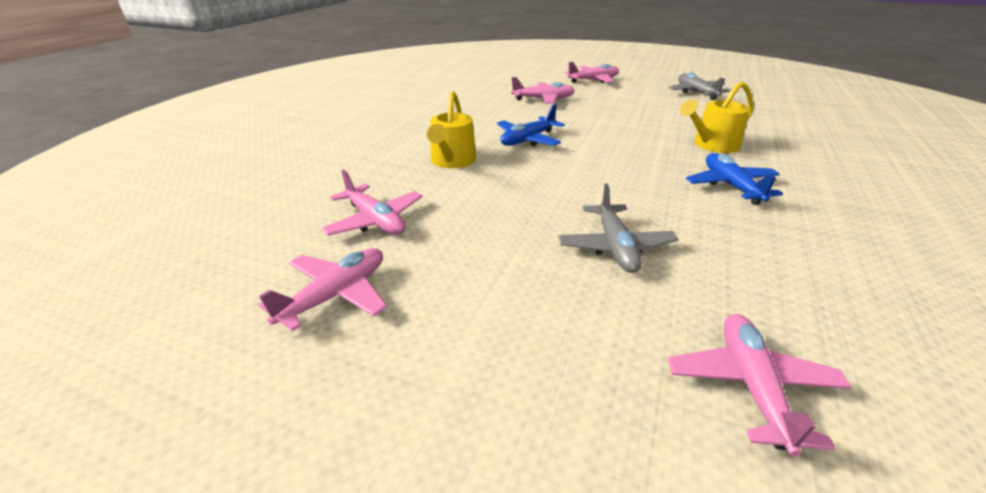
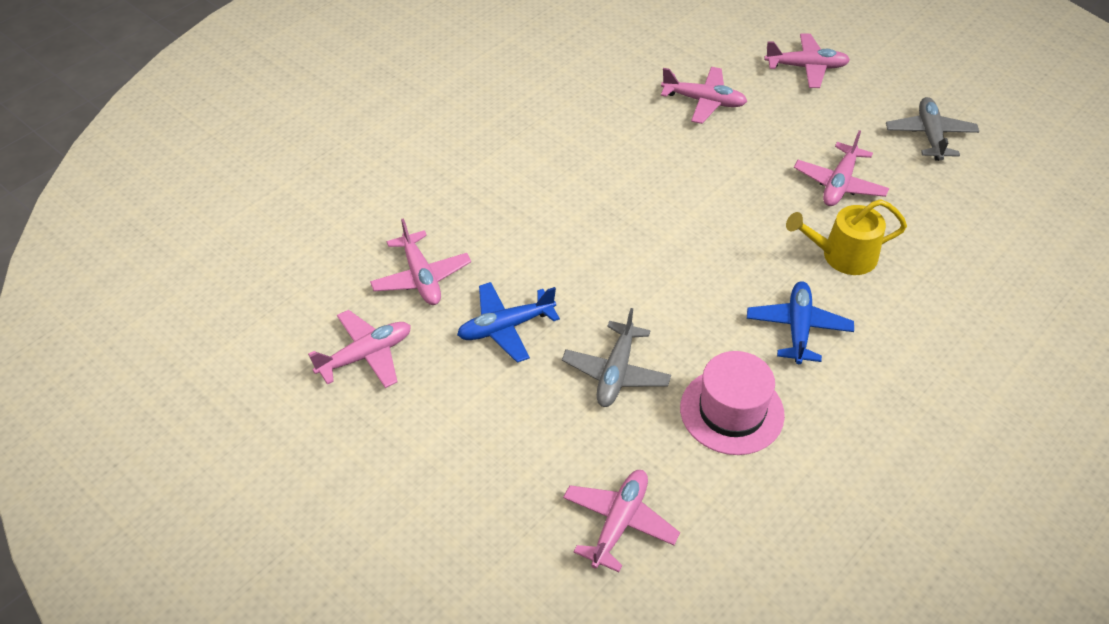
camera: 20 degrees right, 15 degrees up
yellow watering can [427,91,476,168] -> none
blue plane [497,104,565,146] -> blue plane moved to [457,282,560,363]
none -> pink hat [680,351,785,455]
none -> pink plane [794,130,889,206]

